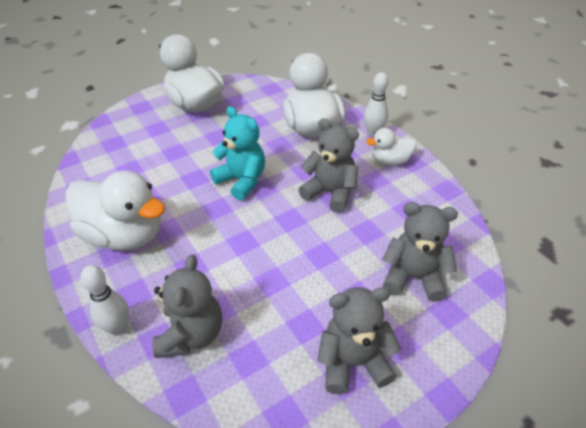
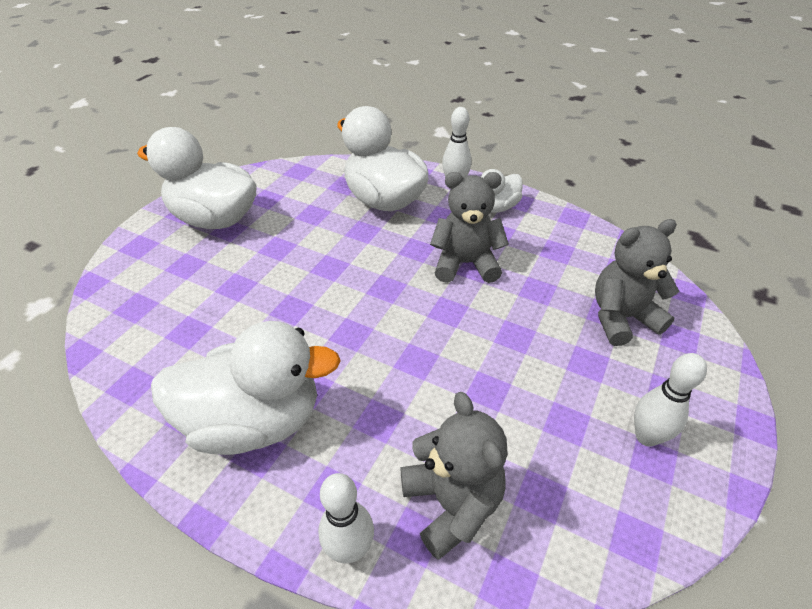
camera: 30 degrees left, 0 degrees up
turquoise teddy bear [210,106,265,200] -> none
grey teddy bear [317,287,401,395] -> white bowling pin [634,353,707,447]

